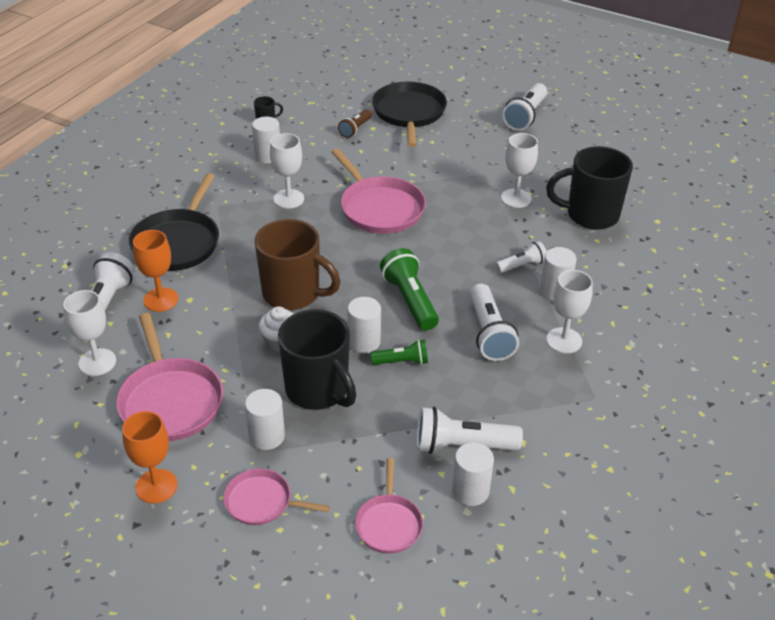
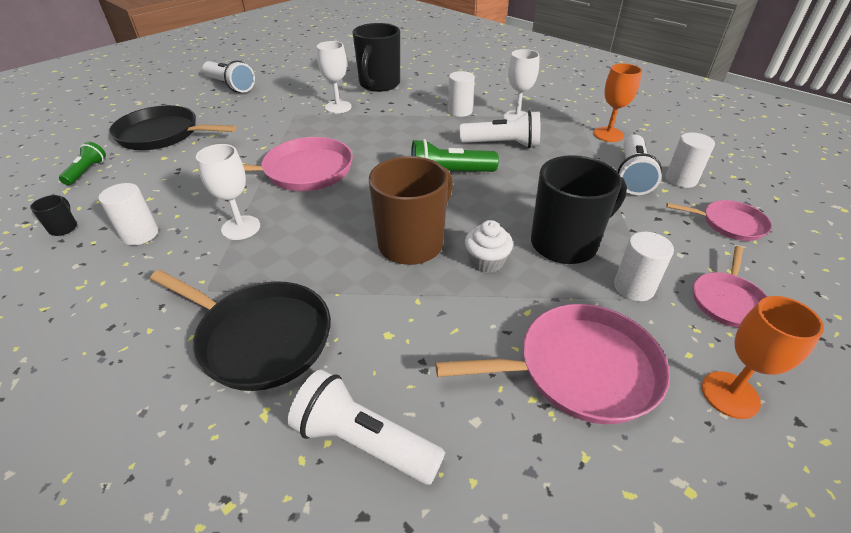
camera: 75 degrees left, 0 degrees up
white goblet [63,290,116,376] -> none
orange goblet [133,230,178,312] -> orange goblet moved to [593,63,642,142]
brown flashlight [338,109,372,138] -> none
white cylinder [348,297,381,353] -> none
green flashlight [370,339,428,365] -> green flashlight moved to [59,142,106,185]
white flashlight [495,241,547,273] -> none

